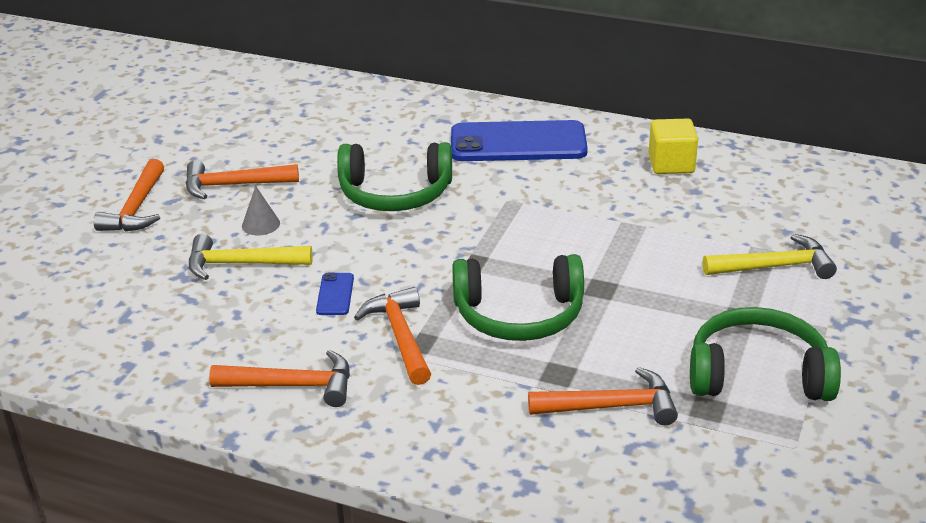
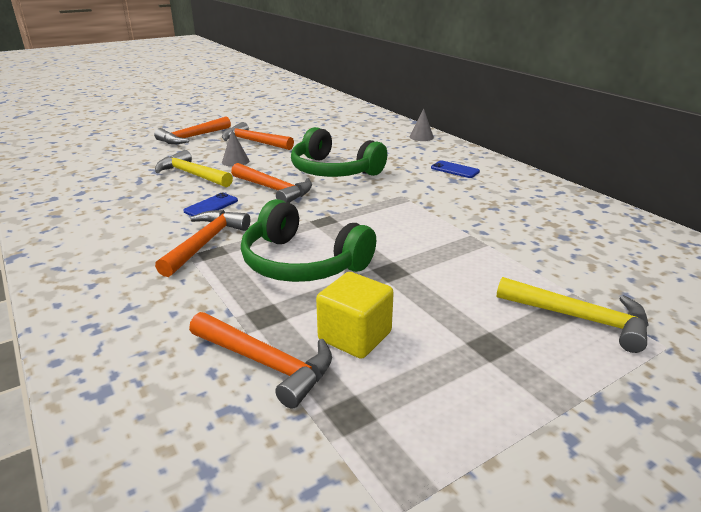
camera: 35 degrees right, 5 degrees down
orange hammer [209,350,350,407] -> orange hammer moved to [231,163,312,203]
blue phone [451,120,588,161] -> blue phone [431,160,480,178], size x0.42
yellow cube [649,119,698,174] -> yellow cube moved to [316,272,394,359]
green headphones [690,307,841,401] -> none
none -> grey cone [410,108,434,141]

